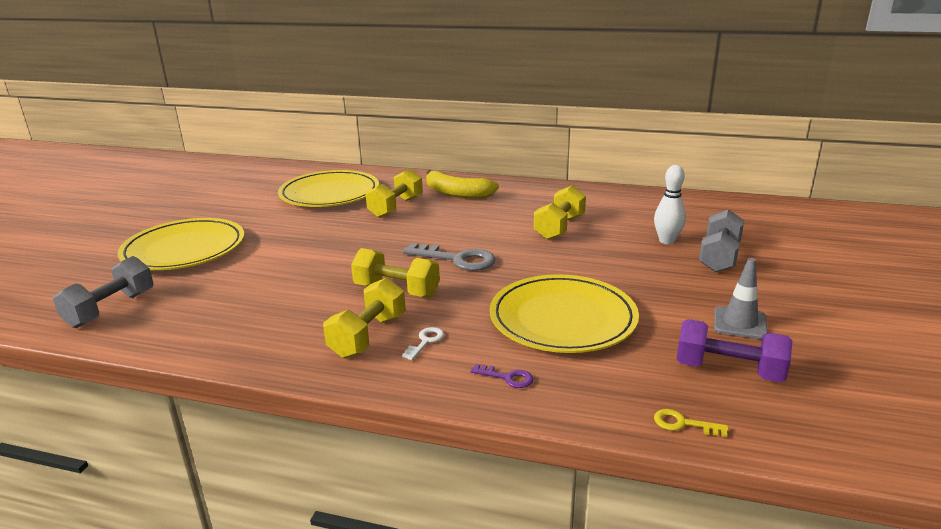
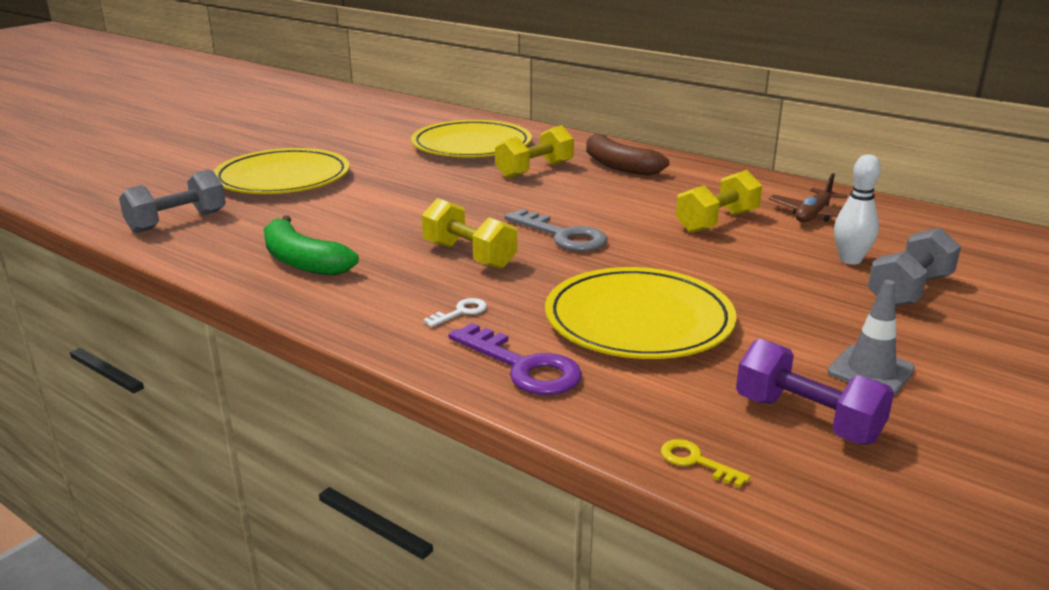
camera: 20 degrees right, 0 degrees up
yellow dumbbell [323,278,406,358] -> none
yellow banana [426,170,499,198] -> brown banana [586,133,669,175]
purple key [471,364,533,388] -> purple key [448,323,582,395], size x2.03
none -> green banana [264,215,359,276]
none -> brown plane [769,173,847,222]

